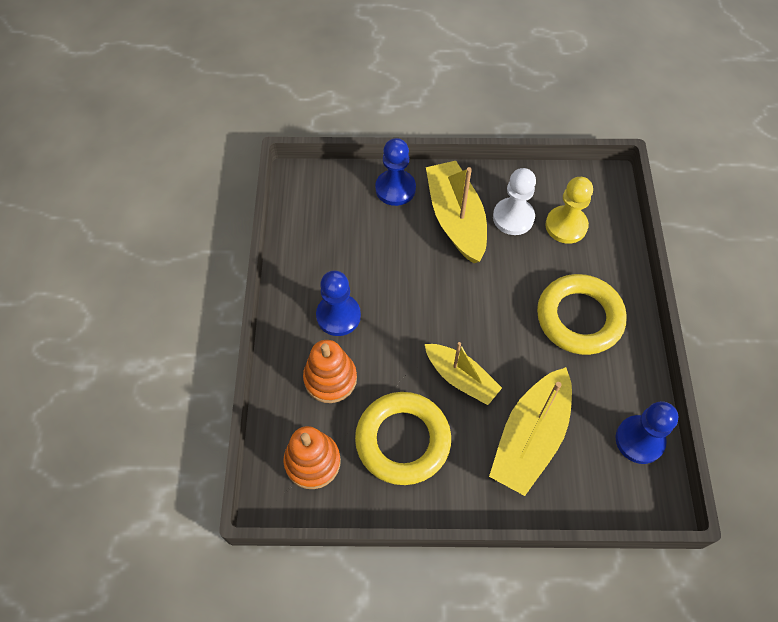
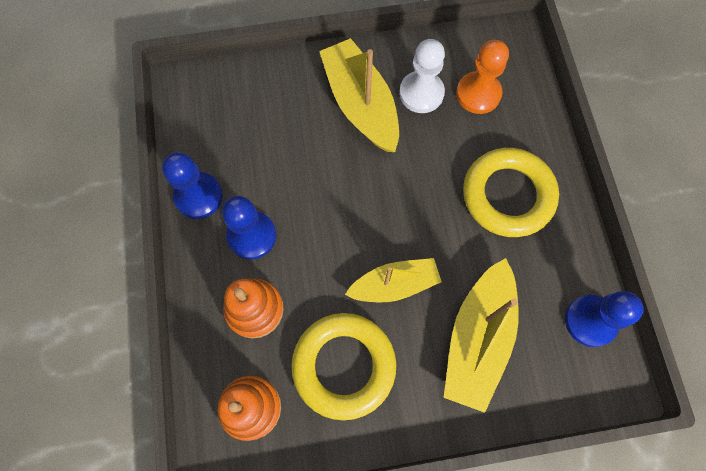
camera: 10 degrees left, 10 degrees up
blue pawn [375,138,416,206] -> blue pawn moved to [162,152,223,219]
yellow boat [425,342,502,405] -> yellow boat turned 45 degrees counterclockwise [345,258,442,302]
yellow pawn [545,177,593,244] -> orange pawn [456,40,509,114]

